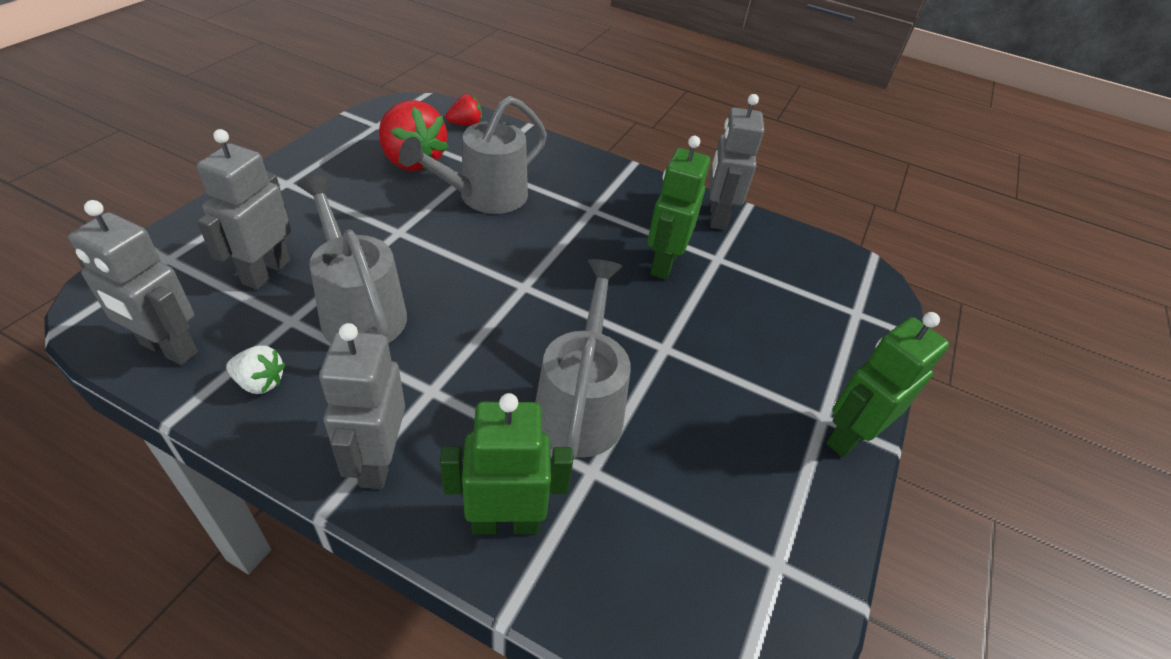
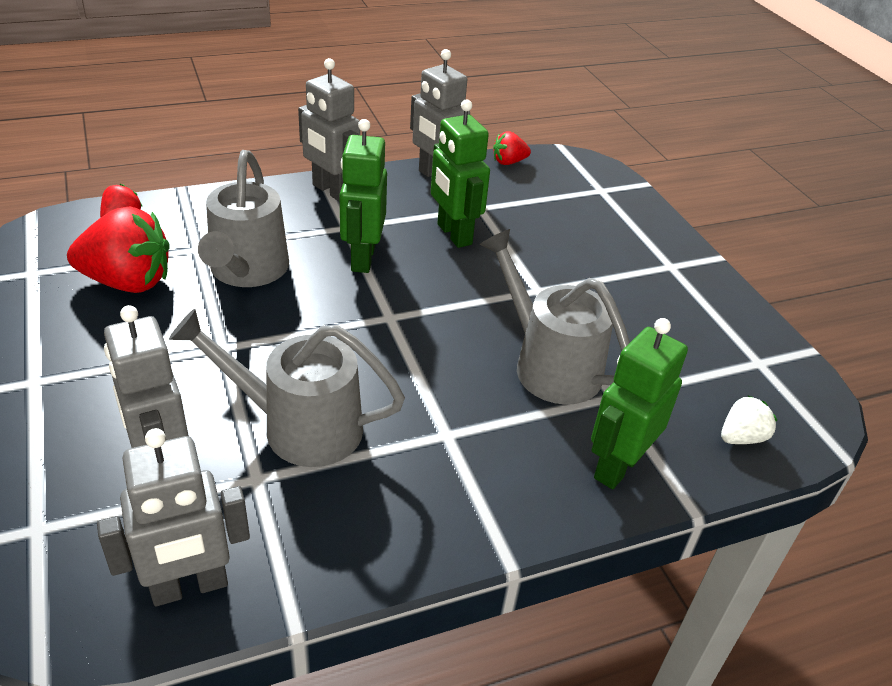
camera: 45 degrees left, 5 degrees down
white strawberry [226,345,285,394] -> white strawberry moved to [721,396,777,444]
grey robot [319,323,405,489] -> grey robot moved to [298,58,360,202]
green robot [826,312,949,457] -> green robot moved to [340,119,387,273]
none -> red strawberry [493,131,531,165]

